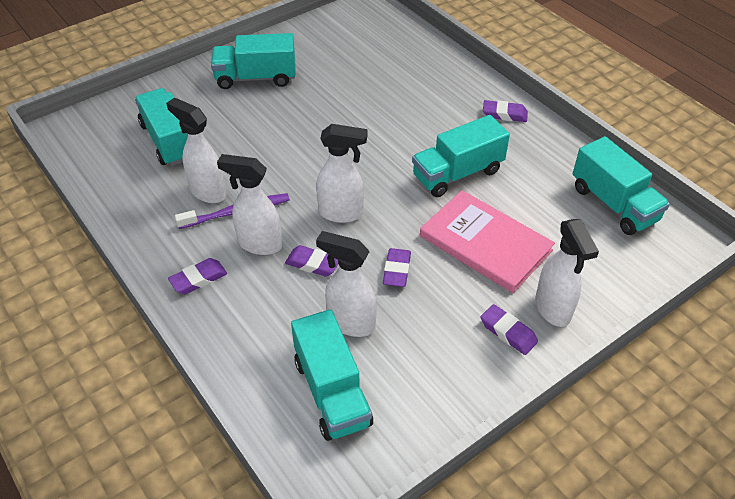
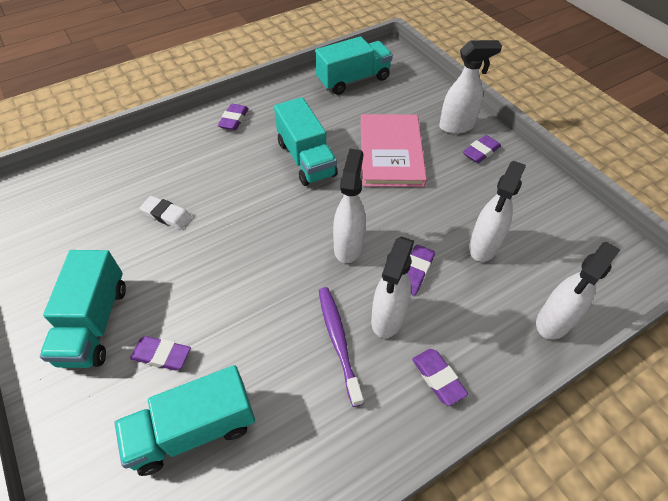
camera: 85 degrees left, 5 degrees up
white spray bottle [166,98,226,203] -> white spray bottle moved to [536,242,621,340]
turquoise truck [291,309,373,441] -> none
purple eraser [383,248,411,287] -> purple eraser moved to [130,336,191,371]
pink book [420,190,555,293] -> pink book turned 45 degrees counterclockwise [360,114,427,187]
none -> white eraser [140,196,192,230]

